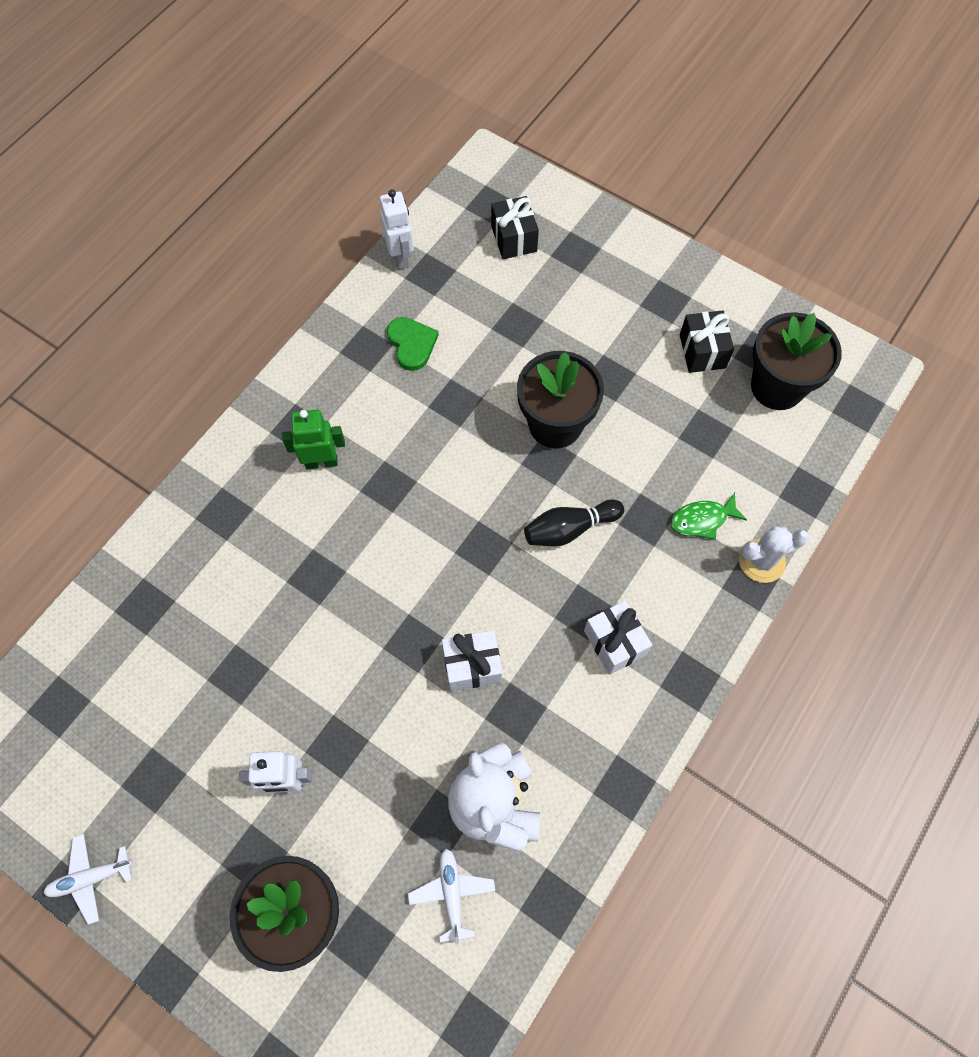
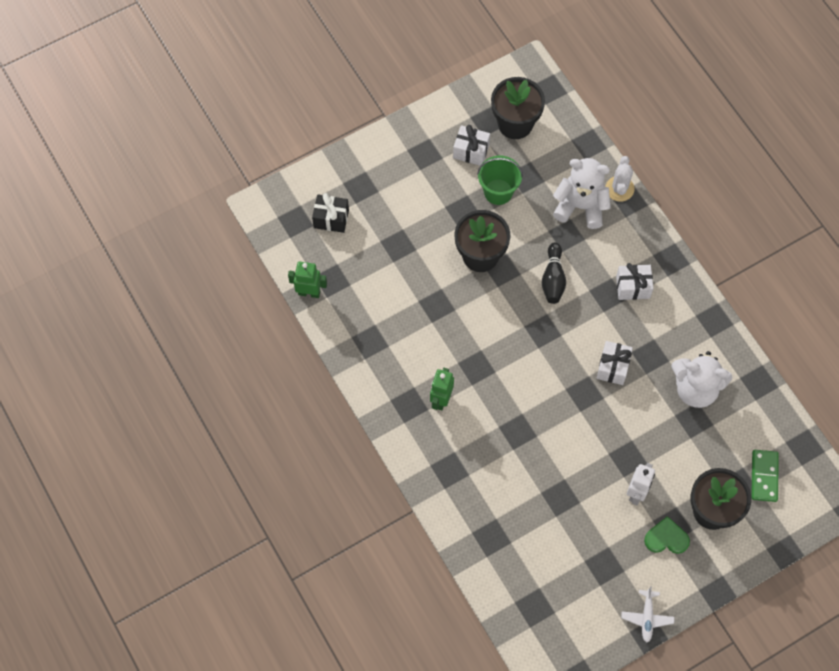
camera: 65 degrees left, 0 degrees up
white robot [380,189,414,269] -> green robot [288,262,327,298]
green heart [387,317,439,371] -> green heart moved to [644,516,690,554]
white plane [408,849,495,944] -> none
green fish [670,493,747,540] -> white teddy bear [553,158,611,229]
black gift [680,310,734,373] -> white gift [453,125,490,166]
none -> green bucket [477,156,523,205]
none -> green domino [751,450,779,502]

